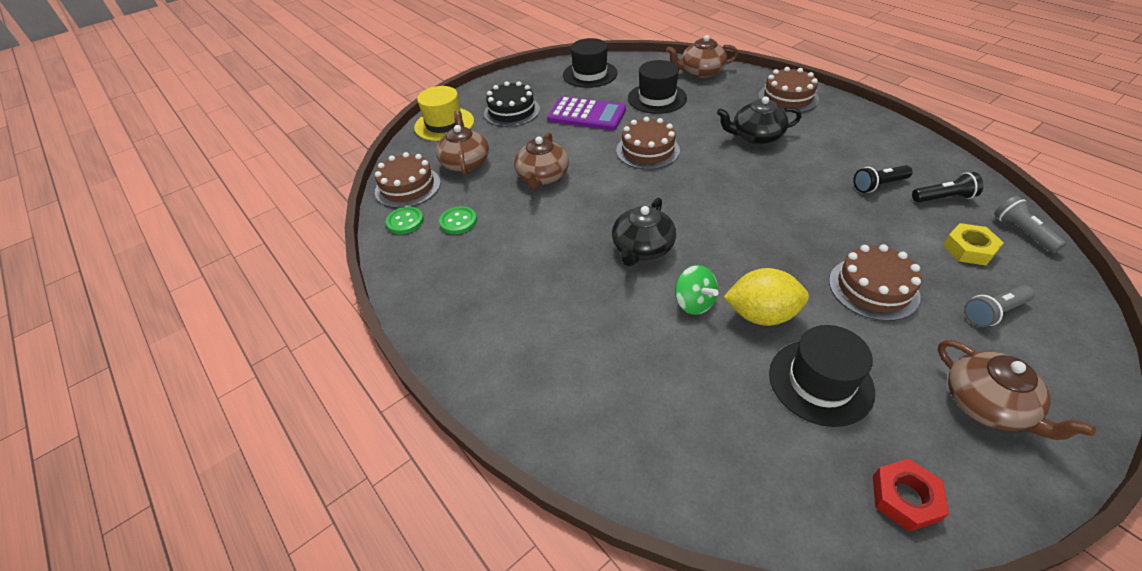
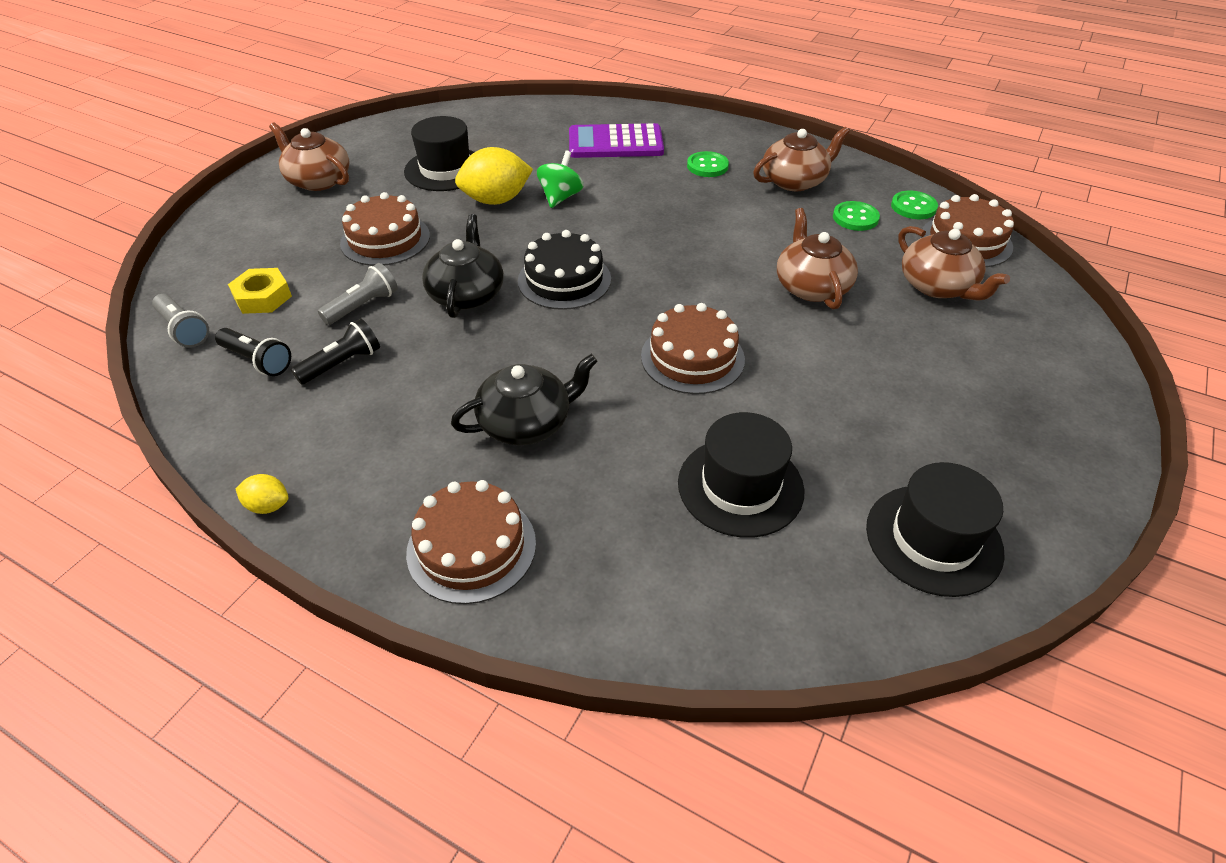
camera: 155 degrees right, 0 degrees up
yellow hat [414,86,474,141] -> none
black cake [484,81,540,127] -> black cake moved to [518,230,611,310]
purple calculator [547,96,626,130] -> purple calculator moved to [569,123,664,158]
black teapot [612,198,676,266] -> black teapot moved to [422,214,504,318]
brown teapot [666,35,738,78] -> brown teapot moved to [753,127,850,191]
green spinning top [675,265,719,315] -> green spinning top turned 75 degrees clockwise [537,150,584,208]
red nut [873,459,949,532] -> none
black flashlight [912,172,983,202] -> black flashlight turned 120 degrees counterclockwise [215,328,291,376]
grey flashlight [964,286,1035,327] -> grey flashlight moved to [318,263,398,325]
none -> yellow lemon [235,474,288,514]
none -> green button [687,151,729,177]

